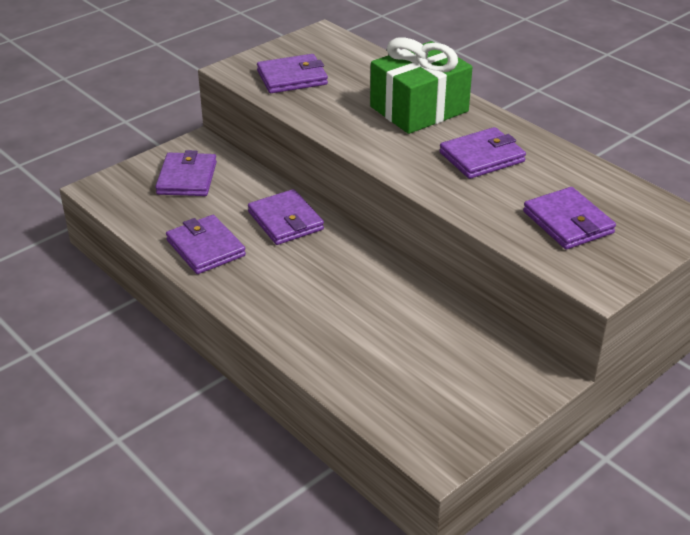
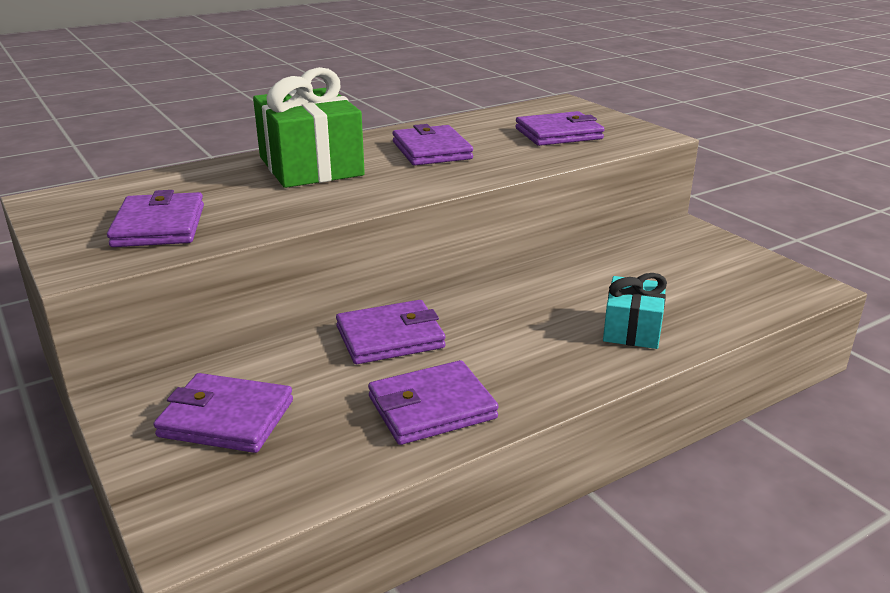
camera: 80 degrees left, 10 degrees down
none -> turquoise gift [603,273,667,349]

